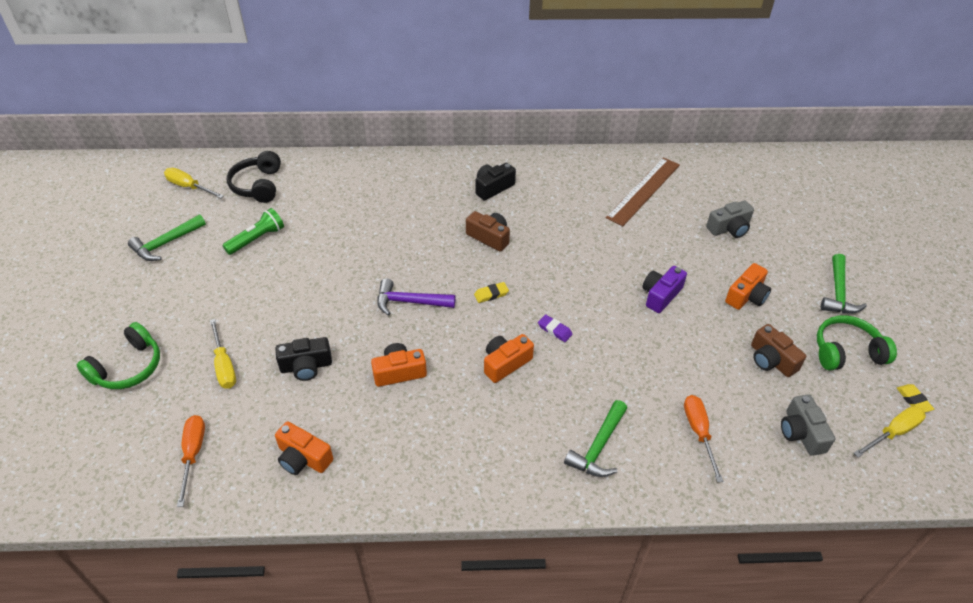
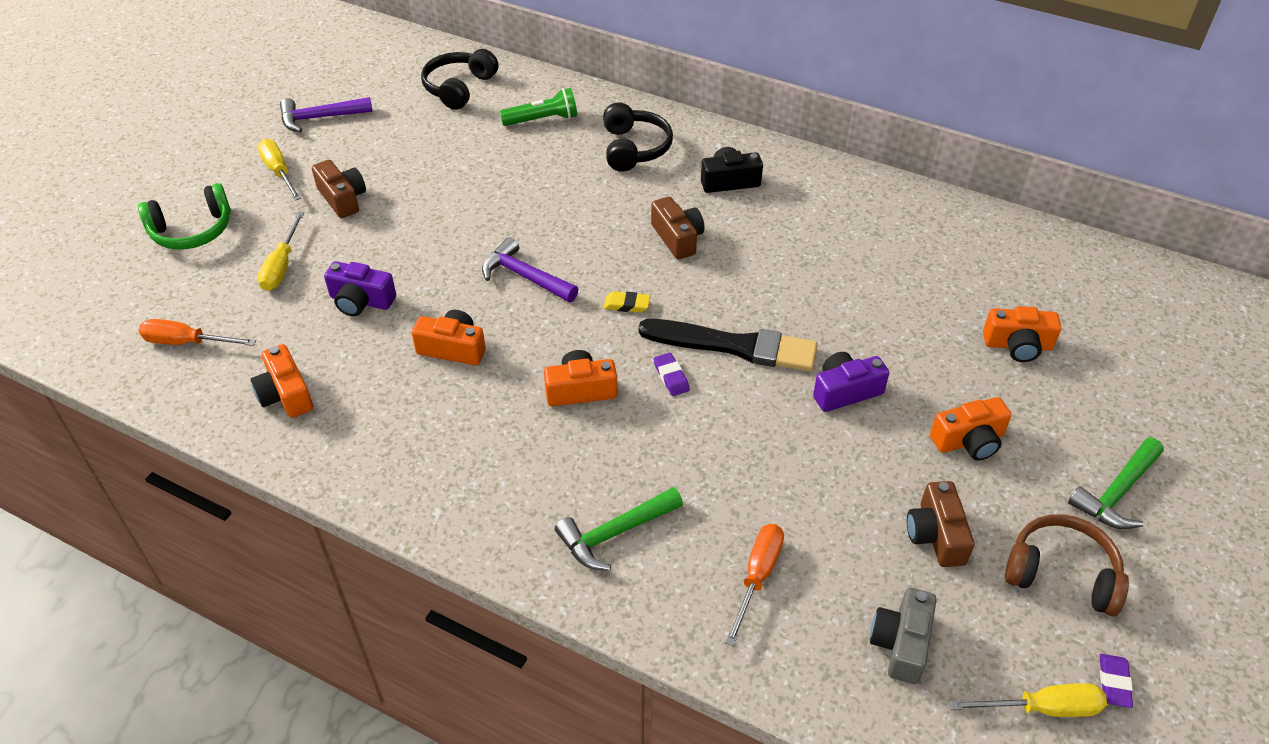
camera: 30 degrees right, 0 degrees up
green hammer [128,215,206,261] -> purple hammer [280,97,373,133]
yellow screwdriver [164,168,224,198] -> yellow screwdriver moved to [257,139,301,201]
orange screwdriver [177,415,205,507] -> orange screwdriver turned 105 degrees counterclockwise [139,319,256,346]
green flashlight [223,208,284,255] -> green flashlight moved to [500,88,577,126]
black camera [275,337,332,381] -> purple camera [324,261,396,316]
brown ruler [606,158,680,226] -> none
grey camera [706,201,754,238] -> orange camera [983,306,1061,362]
green headphones [817,315,897,370] -> brown headphones [1005,514,1129,616]
yellow eraser [897,384,934,412] -> purple eraser [1100,654,1133,708]
none -> brown camera [312,160,366,218]
none -> black headphones [603,102,673,172]
none -> black brush [638,319,818,371]

